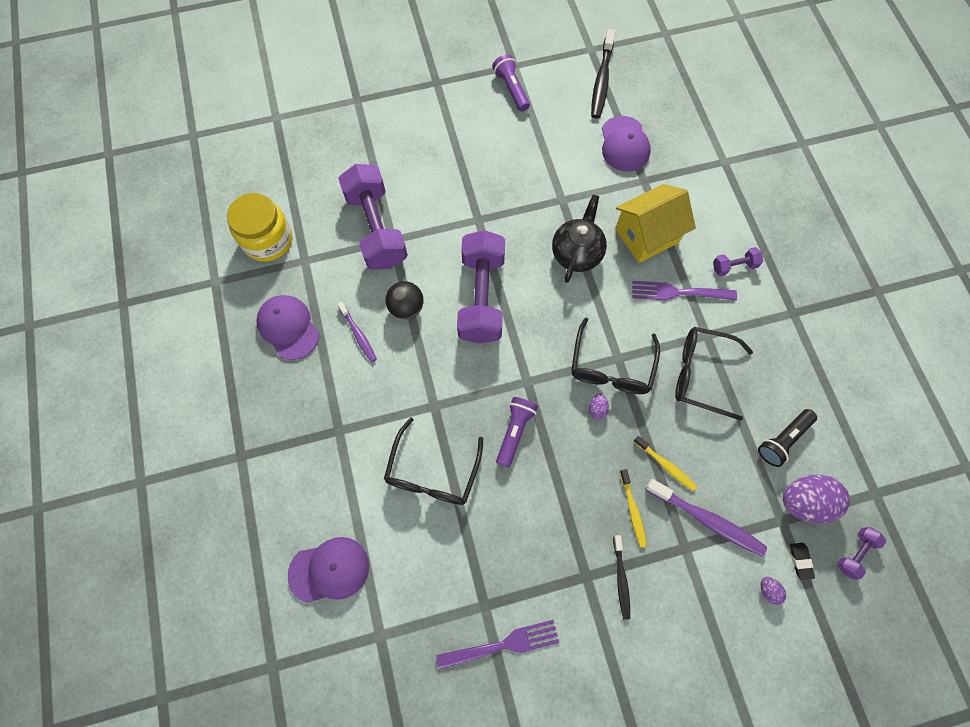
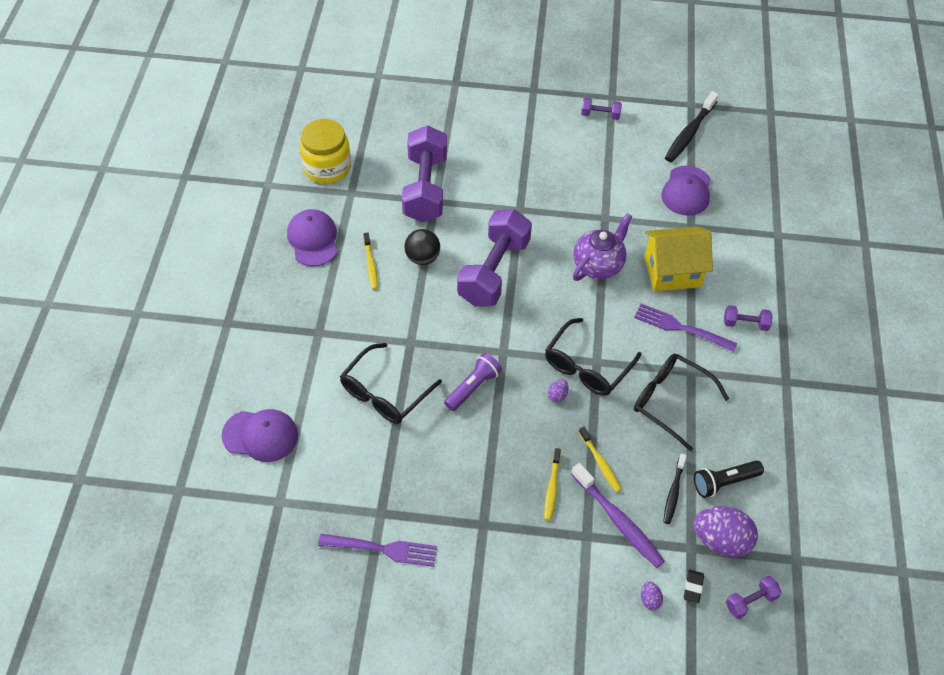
camera: 20 degrees right, 15 degrees down
purple toothbrush [337,302,377,362] -> yellow toothbrush [363,233,378,290]
purple flashlight [492,54,530,112] -> purple dumbbell [581,98,622,120]
black teapot [552,195,607,283] -> purple teapot [573,213,632,281]
black toothbrush [613,535,630,620] -> black toothbrush moved to [663,453,687,524]

